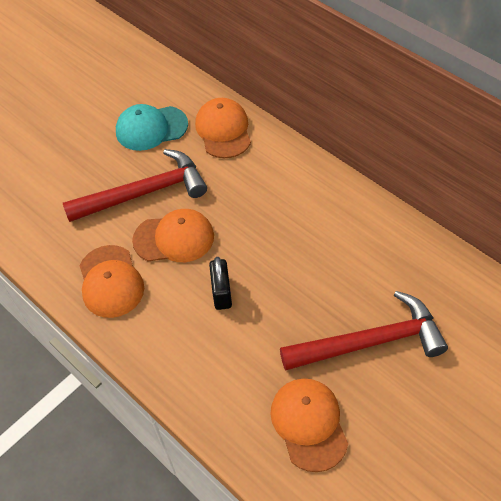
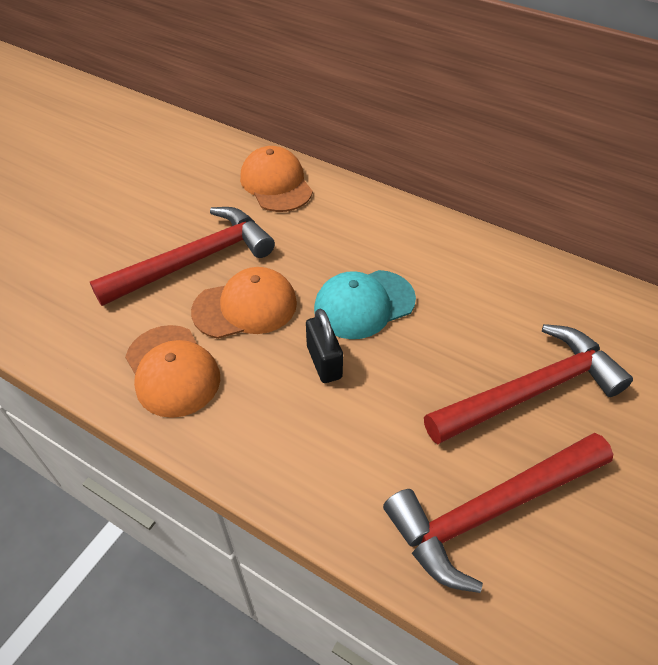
camera: 15 degrees left, 5 degrees down
turquoise cap [116,104,188,151] -> turquoise cap moved to [314,270,416,339]
orange cap [270,378,348,472] -> red hammer [383,433,613,593]

